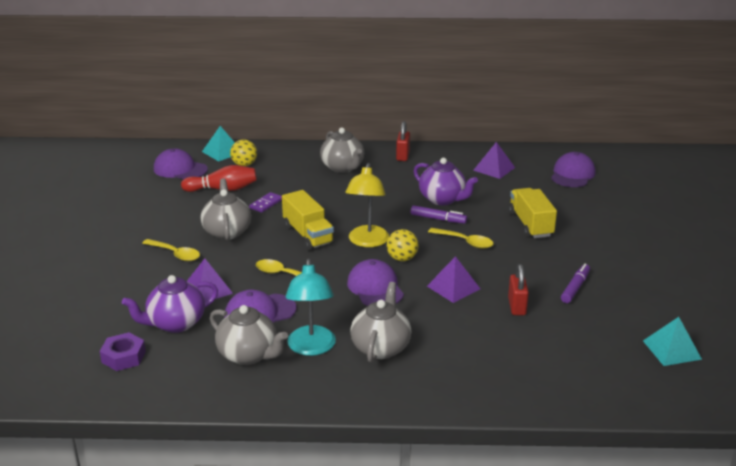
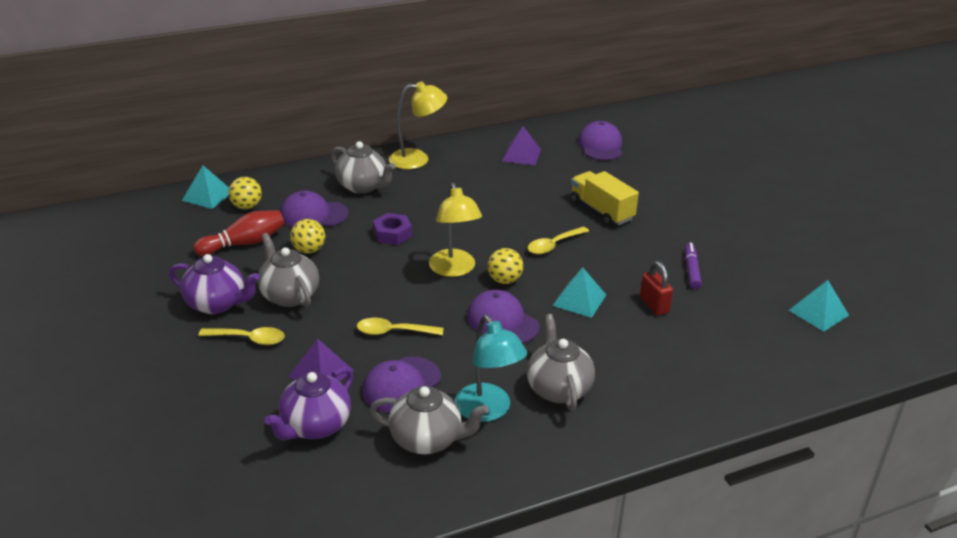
camera: 25 degrees left, 5 degrees up
purple nut [100,332,146,371] -> purple nut moved to [373,213,412,245]
purple cap [154,148,208,179] -> purple cap moved to [280,191,348,227]
purple domino [249,192,282,213] -> yellow ball [290,219,325,253]
yellow truck [282,190,335,251] -> none
red padlock [396,121,410,161] -> yellow lamp [389,82,447,169]
purple marker [411,205,467,224] -> none
purple teapot [414,158,478,205] -> purple teapot moved to [169,254,260,314]
purple pyramid [427,256,480,303] -> turquoise pyramid [552,267,606,318]
yellow spoon [428,228,494,249] -> yellow spoon turned 135 degrees clockwise [527,227,589,254]

